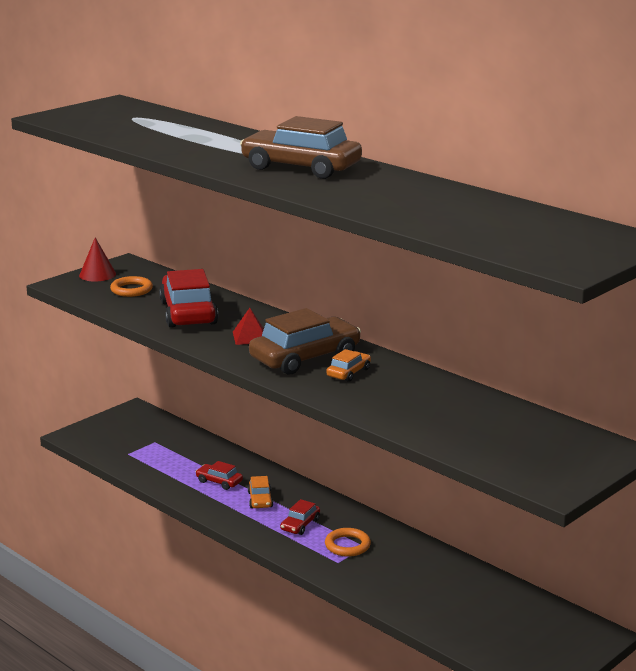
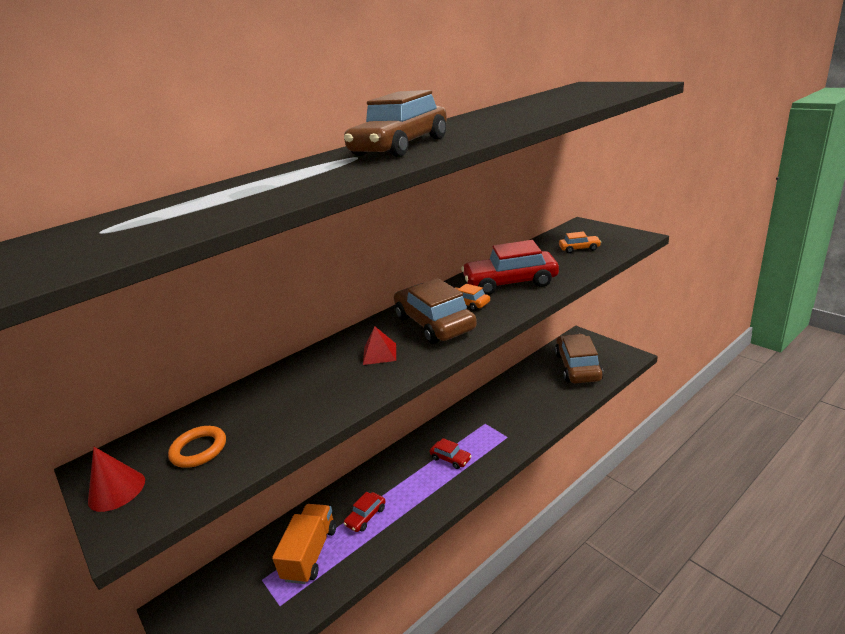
camera: 80 degrees left, 5 degrees up
red car [159,269,218,328] -> red car moved to [461,240,559,295]
orange car [248,476,273,508] -> orange car moved to [559,232,601,253]
orange ring [325,528,371,557] -> none
none -> orange truck [272,504,336,584]
none -> brown car [555,334,604,383]

